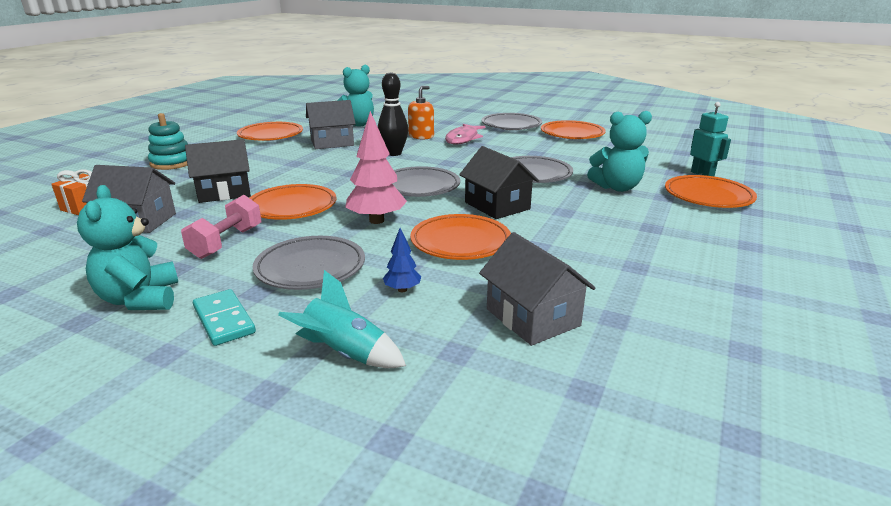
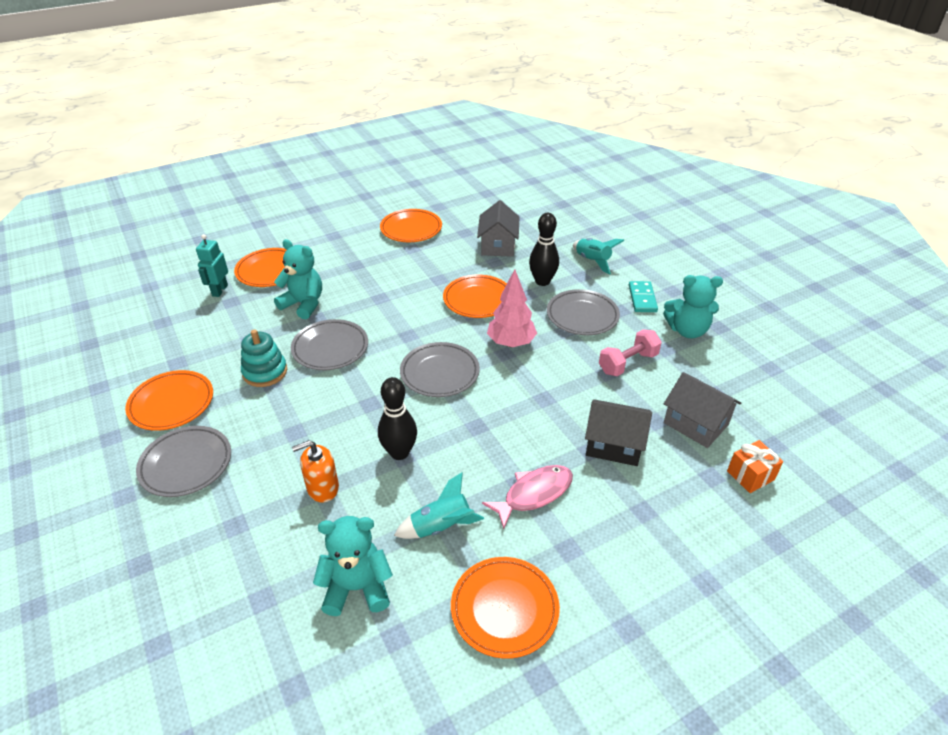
camera: 145 degrees left, 15 degrees up
turquoise teddy bear [77,185,178,310] -> turquoise teddy bear turned 75 degrees clockwise [663,275,723,338]
turquoise stacking toy [148,113,188,170] -> turquoise stacking toy moved to [241,329,287,387]
orange plate [250,184,336,220] -> orange plate moved to [380,209,442,242]
grey house [306,100,356,149] -> turquoise rocket [394,472,484,539]
blue tree [383,228,421,292] -> black bowling pin [529,213,559,286]
pink fish [445,124,485,144] -> pink fish moved to [482,465,573,529]
black house [459,146,539,219] -> none

